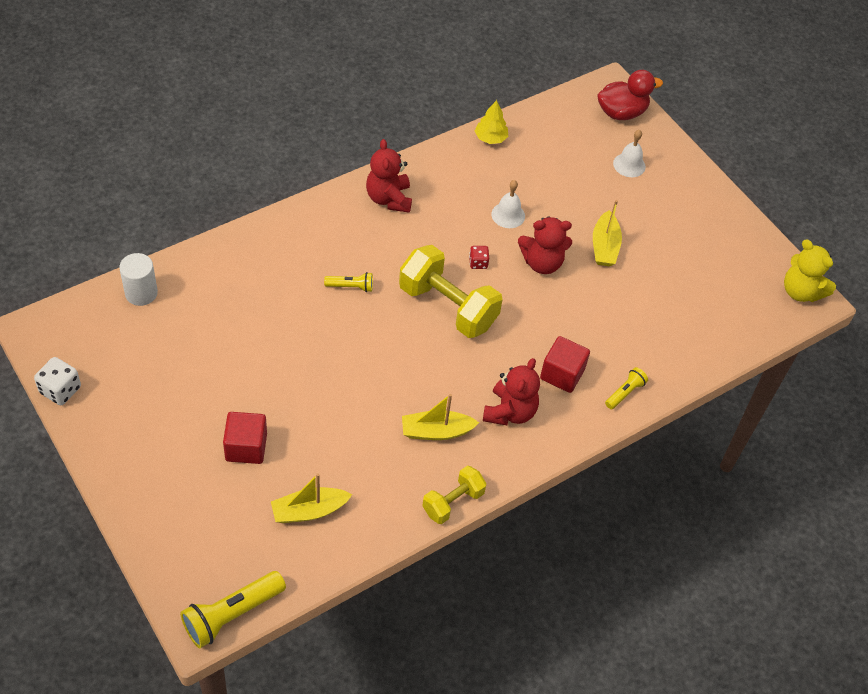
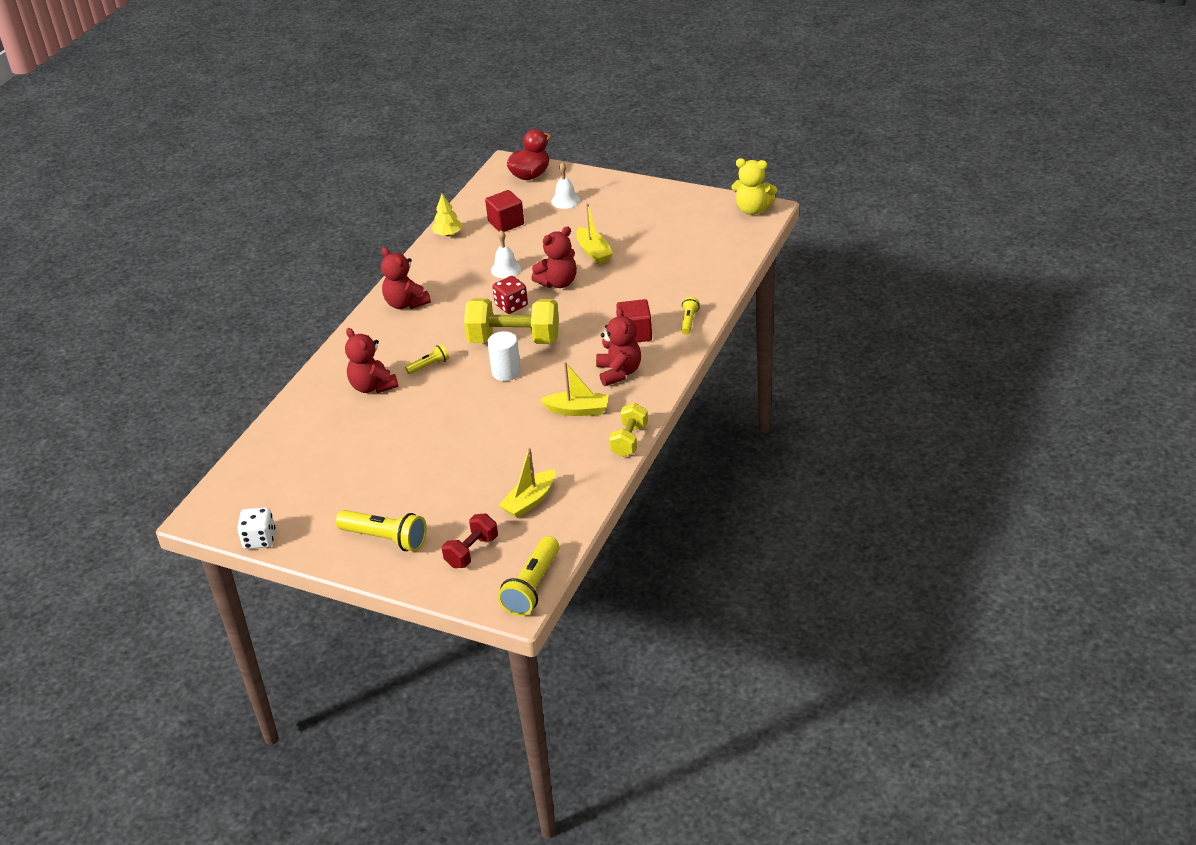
camera: 25 degrees left, 15 degrees down
white cylinder [119,253,158,306] -> white cylinder moved to [488,331,521,381]
red cube [223,412,267,464] -> red cube moved to [485,190,524,232]
yellow boat [402,394,479,440] -> yellow boat turned 135 degrees counterclockwise [540,362,609,416]
red dice [469,246,489,269] -> red dice [493,276,528,314], size x1.63
none -> yellow flashlight [336,510,427,551]
none -> red teddy bear [345,328,399,393]
none -> red dumbbell [442,514,498,568]

